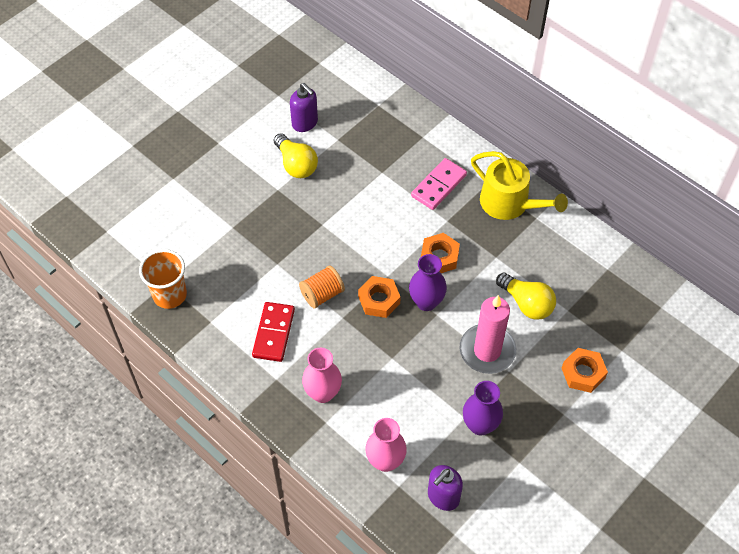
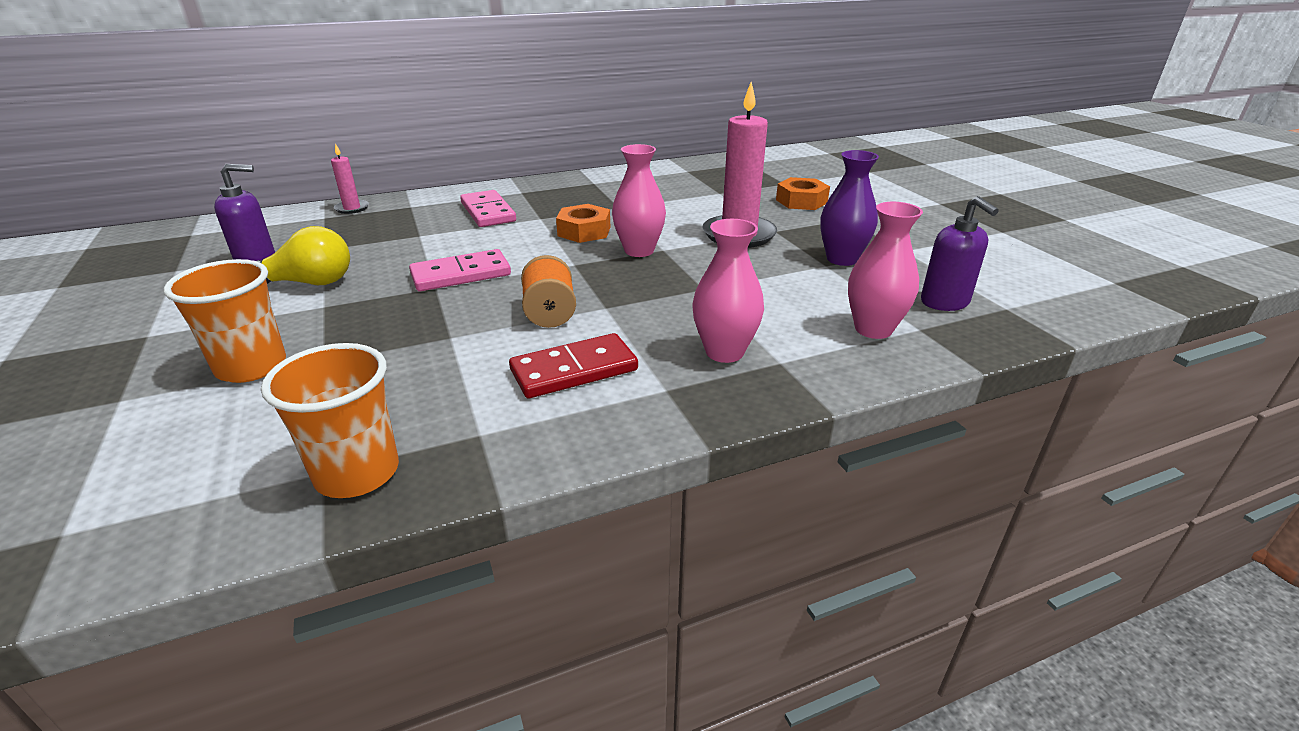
camera: 65 degrees left, 25 degrees down
red domino [252,302,295,362] -> red domino turned 60 degrees counterclockwise [509,333,638,398]
orange nut [358,276,401,318] -> none
purple vase [409,254,447,311] -> pink vase [612,144,666,257]
yellow watering can [471,151,568,220] -> none
yellow light bulb [496,272,556,320] -> none
none -> orange cup [164,259,286,383]
none -> pink candle [331,143,369,214]
none -> pink domino [409,249,511,292]

